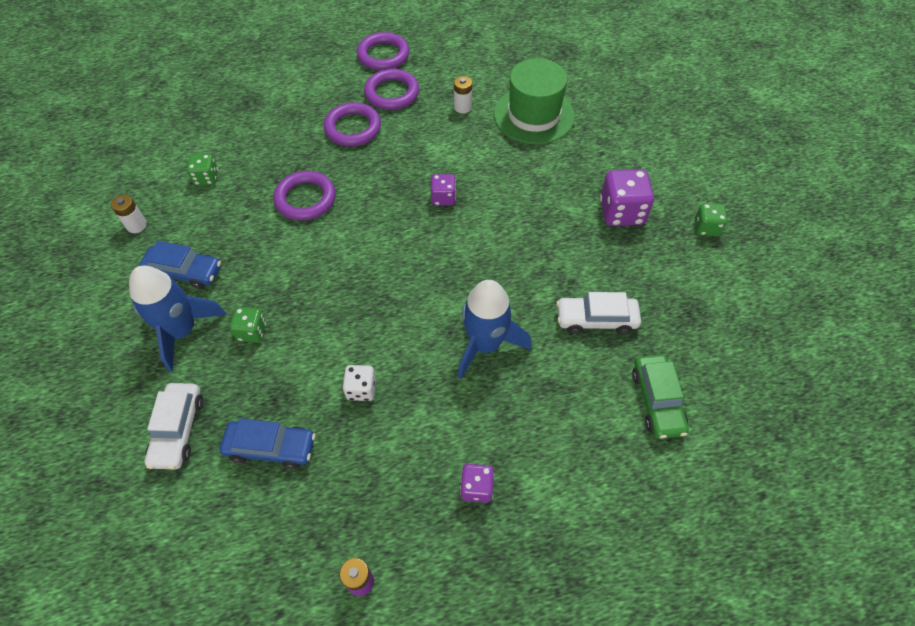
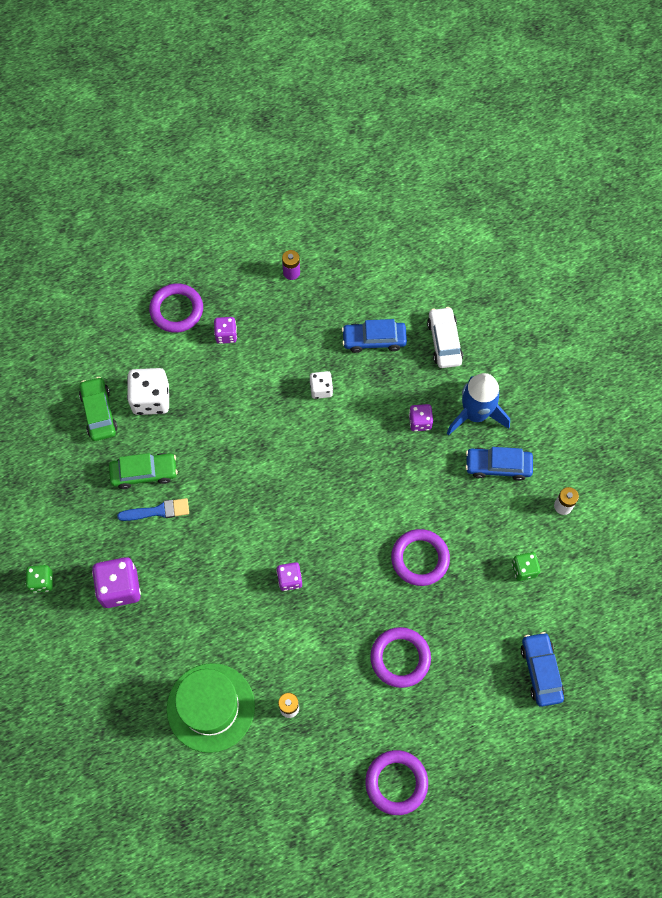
camera: 170 degrees right, 10 degrees up
green dice [230,307,266,342] -> purple dice [409,404,433,431]
purple ring [364,69,419,110] -> purple ring moved to [149,283,203,333]
blue rocket [458,280,531,379] -> none
white car [556,292,641,334] -> green car [109,453,178,489]
none -> blue brush [117,498,189,521]
none -> white dice [127,368,169,415]
none -> blue car [521,632,564,707]

